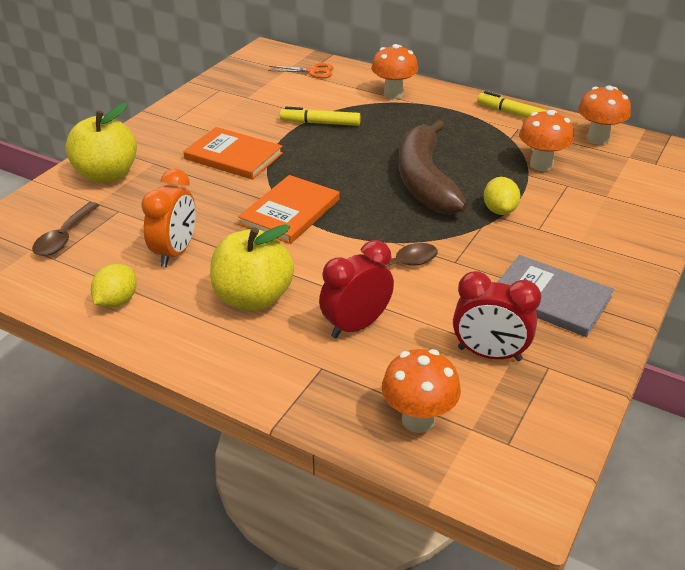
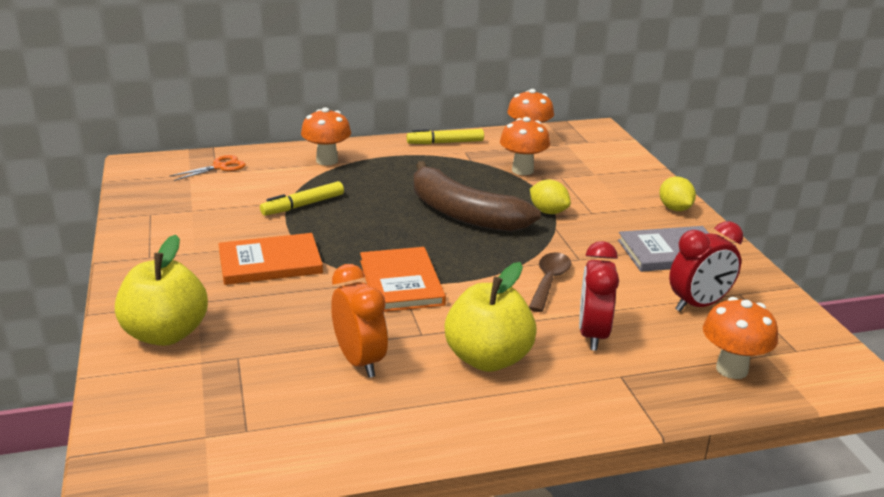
camera: 45 degrees left, 10 degrees down
brown spoon [32,202,100,256] -> none
yellow lemon [91,264,137,308] -> yellow lemon moved to [659,177,696,211]

